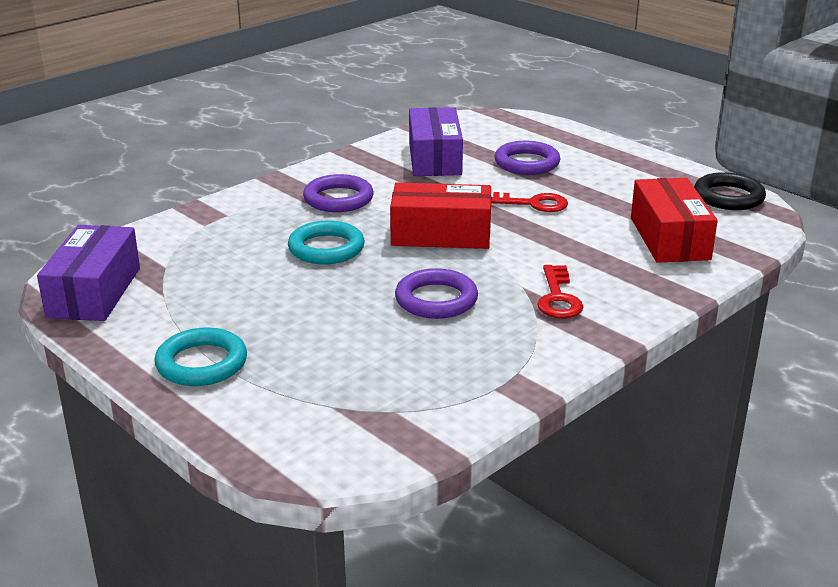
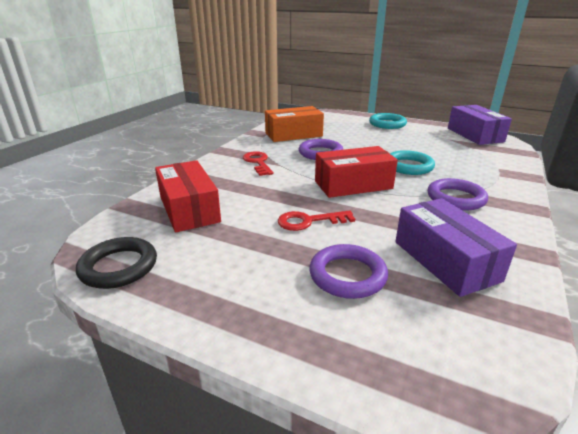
camera: 160 degrees right, 0 degrees up
none -> orange box [265,106,324,142]

